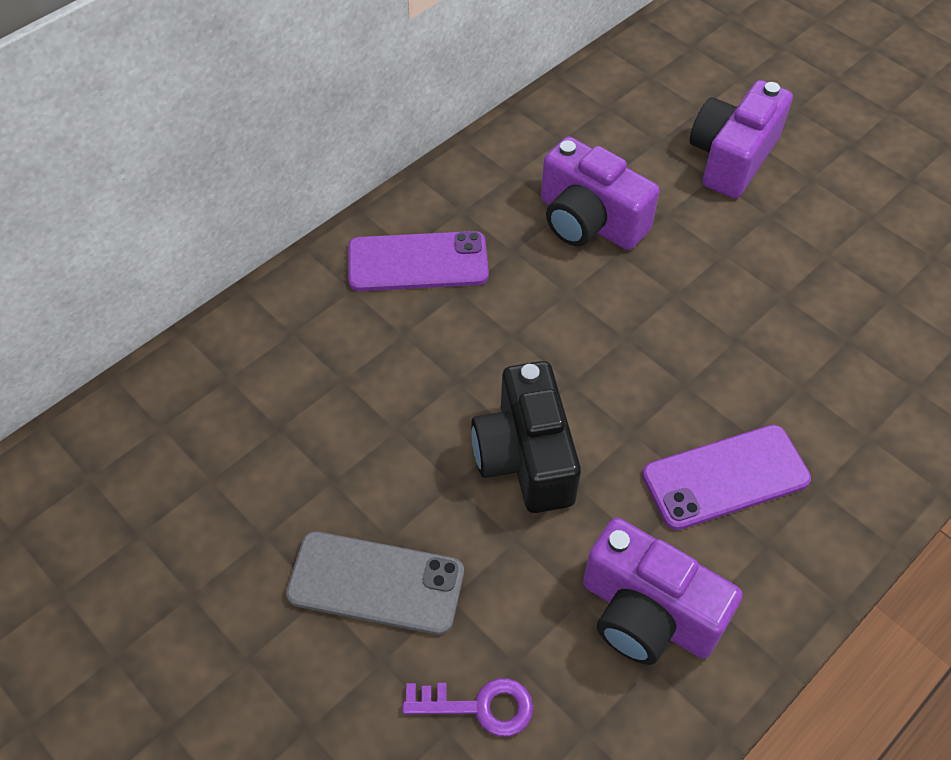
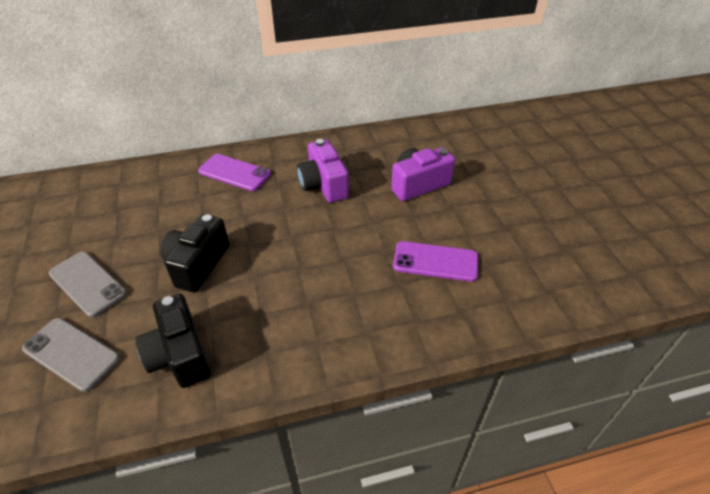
camera: 30 degrees right, 10 degrees down
purple key [402,678,533,737] -> grey phone [22,318,120,392]
purple camera [583,518,743,665] -> black camera [135,293,211,388]
purple phone [642,425,811,530] -> purple phone moved to [393,241,478,282]

